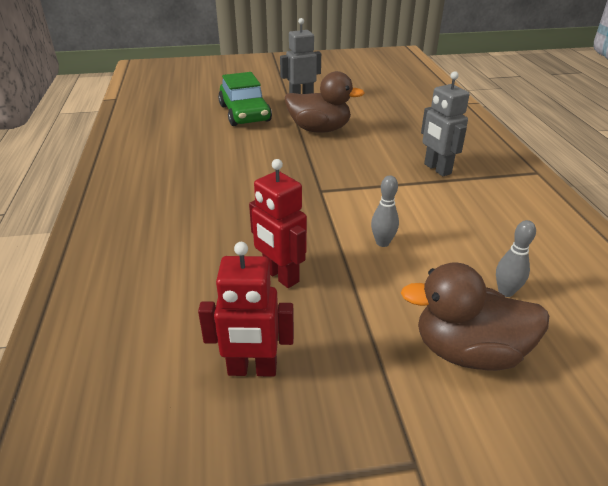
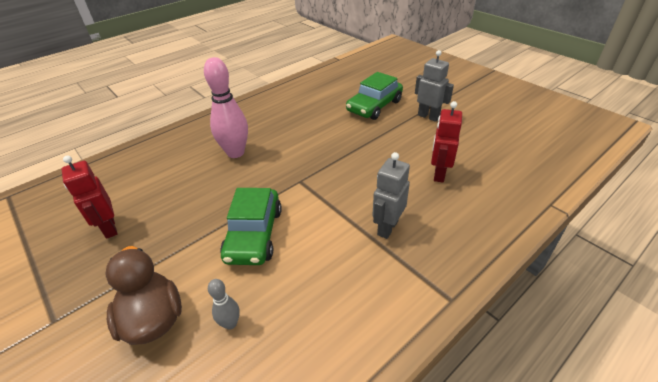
camera: 60 degrees right, 5 degrees up
red robot [249,159,307,288] -> red robot moved to [431,101,462,183]
brown duck [285,71,364,133] -> none
grey bowling pin [371,175,399,247] -> green car [220,188,282,265]
none -> pink bowling pin [204,57,248,158]

